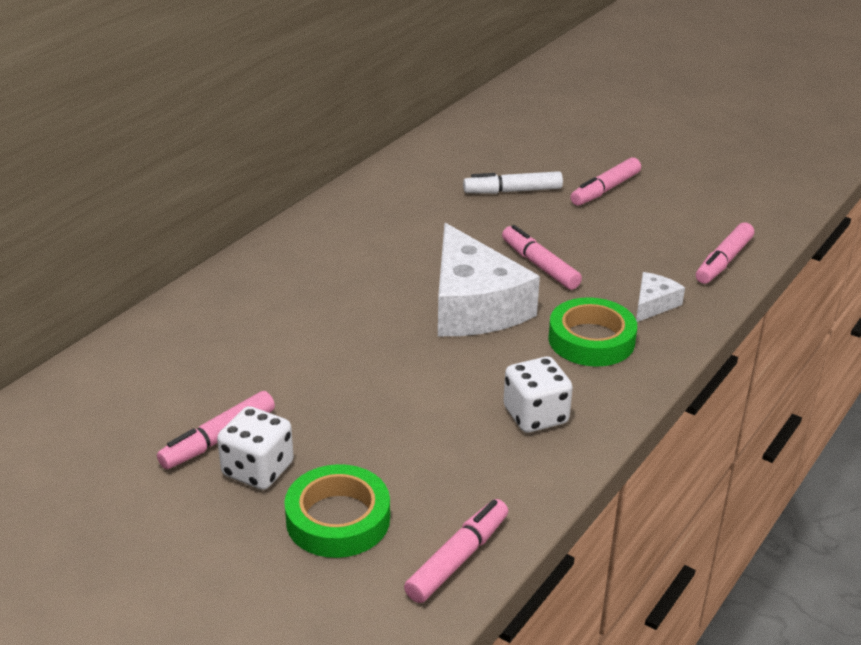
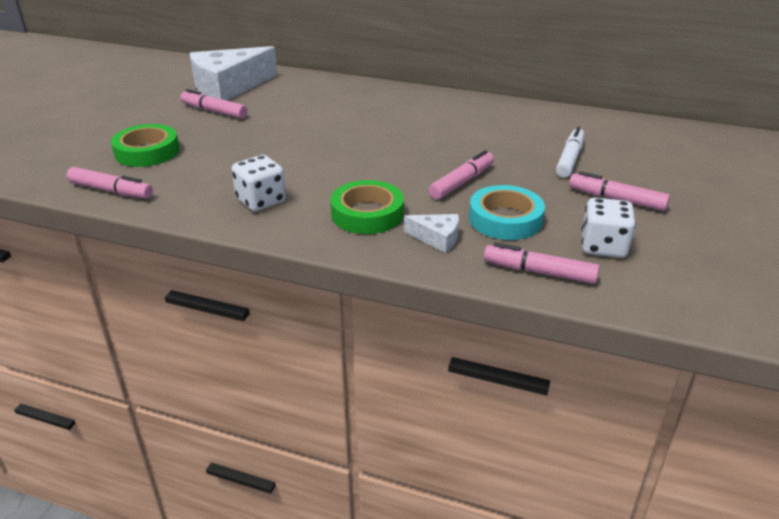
camera: 75 degrees right, 0 degrees up
white dice [217,406,294,490] -> white dice moved to [581,198,636,258]
white cheese [438,223,540,336] -> white cheese moved to [190,46,277,101]
white marker [463,171,563,194] -> white marker turned 45 degrees clockwise [556,127,585,178]
none -> turquoise tape [469,185,545,240]

